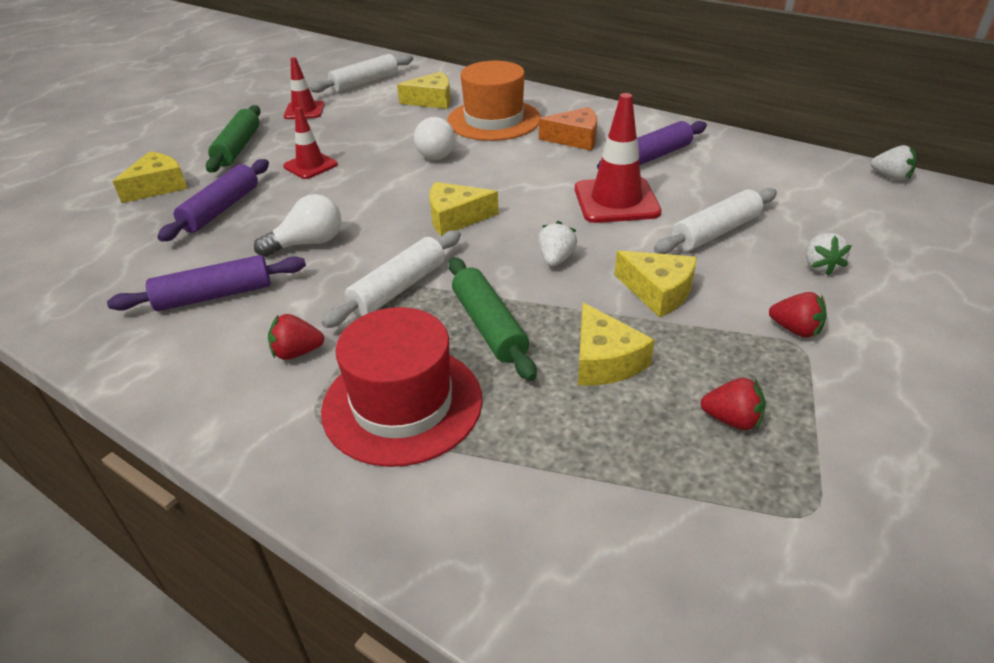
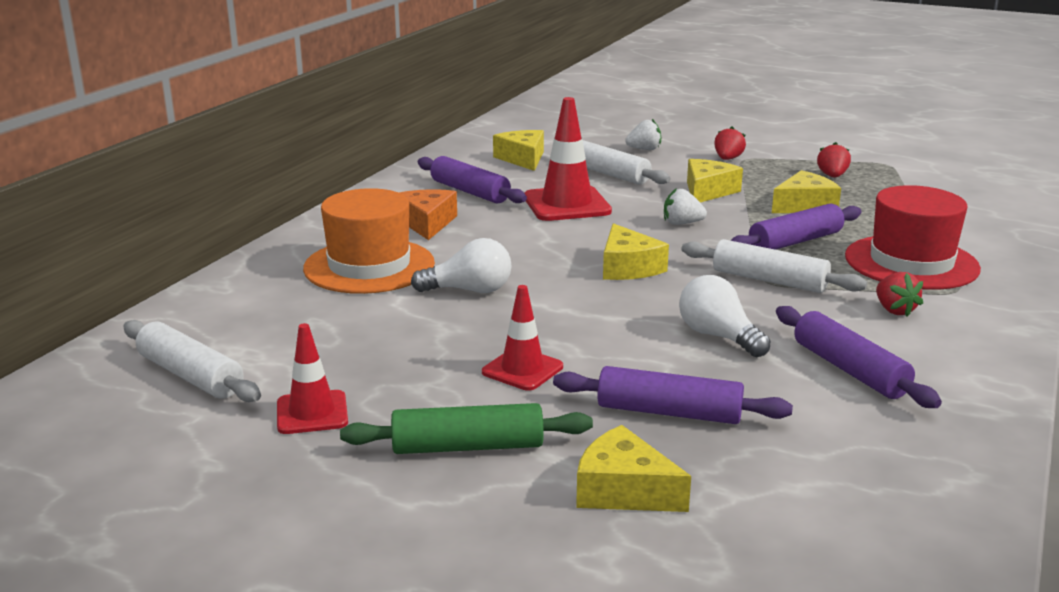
camera: 100 degrees left, 15 degrees down
yellow cheese [397,72,451,109] -> yellow cheese moved to [493,130,544,171]
green rolling pin [449,257,537,381] -> purple rolling pin [731,204,862,250]
white strawberry [871,145,917,181] -> none

